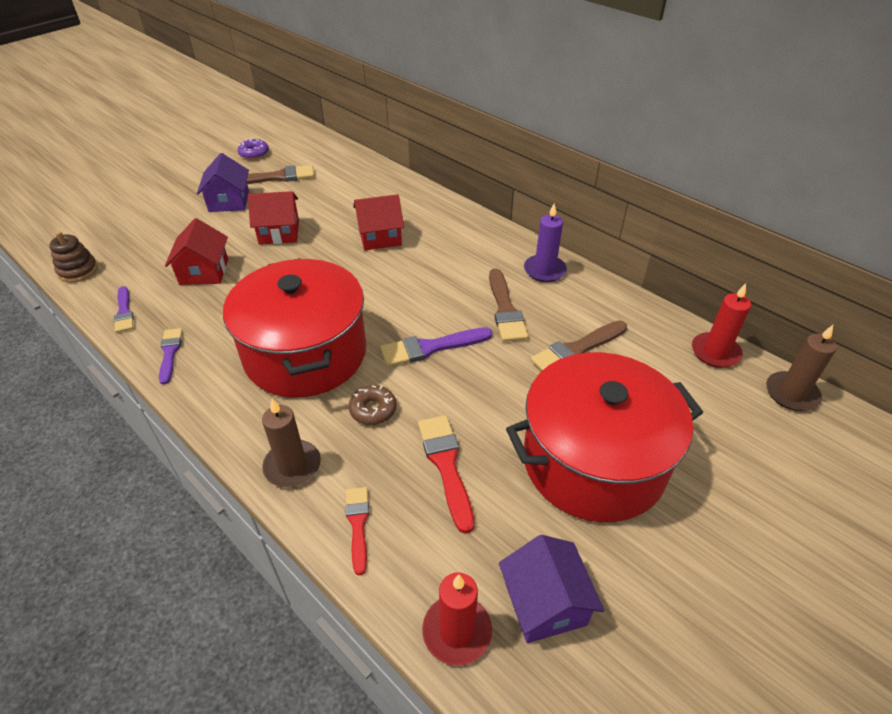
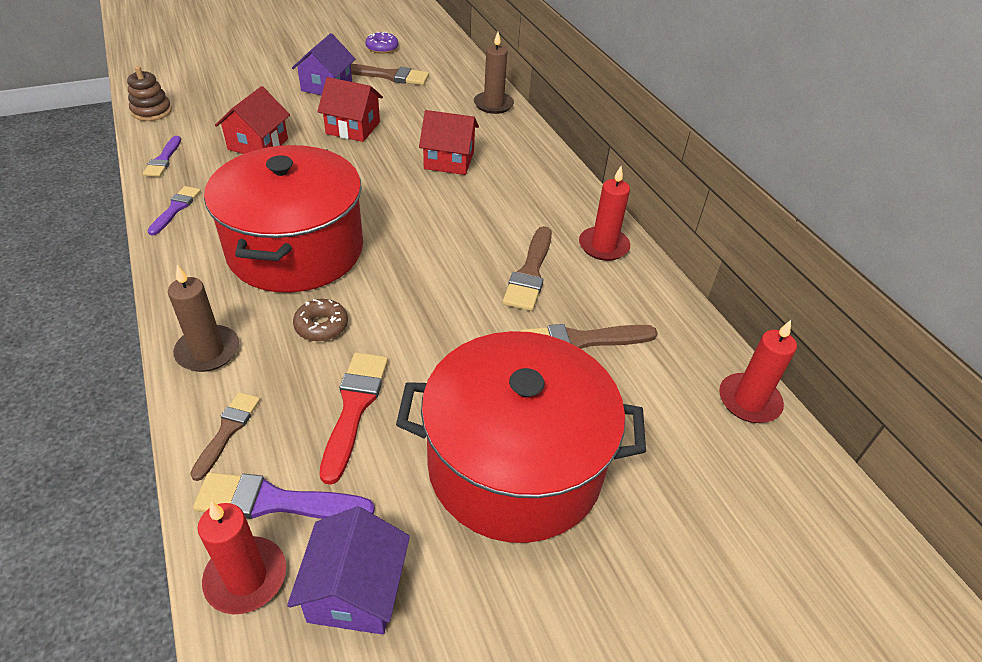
camera: 20 degrees right, 0 degrees up
red brush [345,487,369,576] -> brown brush [190,392,260,481]
purple brush [380,327,492,367] -> purple brush moved to [193,472,375,519]
purple candle [524,203,567,282] -> red candle [579,166,630,261]
brown candle [766,325,837,411] -> brown candle moved to [474,32,514,114]

